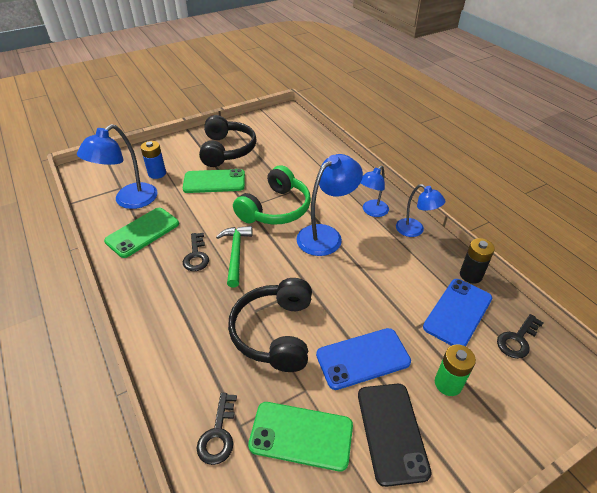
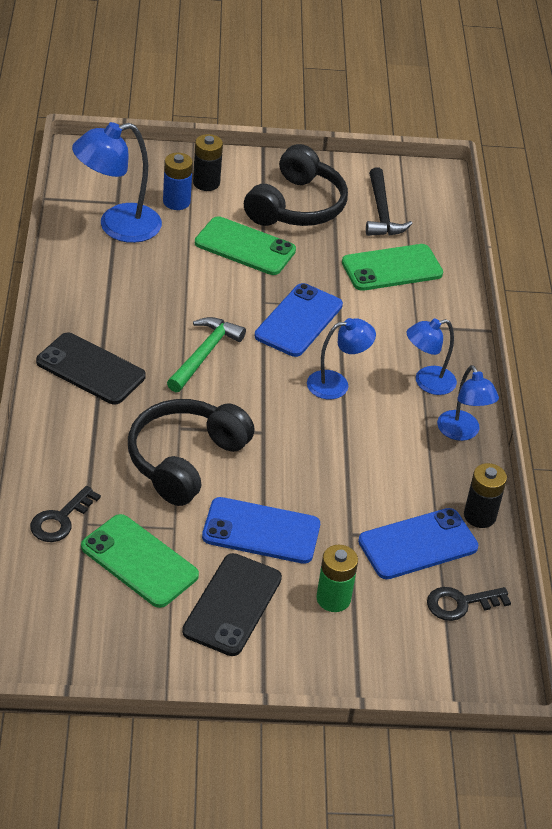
camera: 25 degrees right, 0 degrees up
green phone [104,208,179,258] -> green phone moved to [342,244,443,291]
black key [183,233,209,271] -> none
green headphones [233,165,311,225] -> blue phone [255,283,343,357]
blue lamp [297,154,363,256] -> blue lamp [307,318,376,399], size x0.63
none -> black phone [36,332,146,405]
none -> black battery [193,134,223,191]
none -> black hammer [366,167,413,236]

